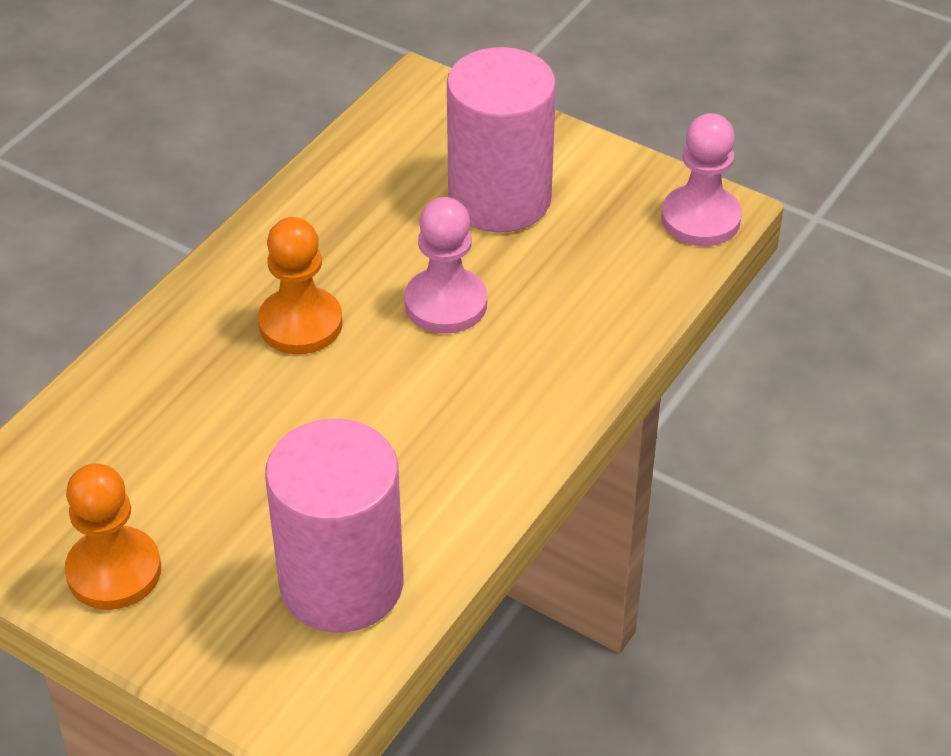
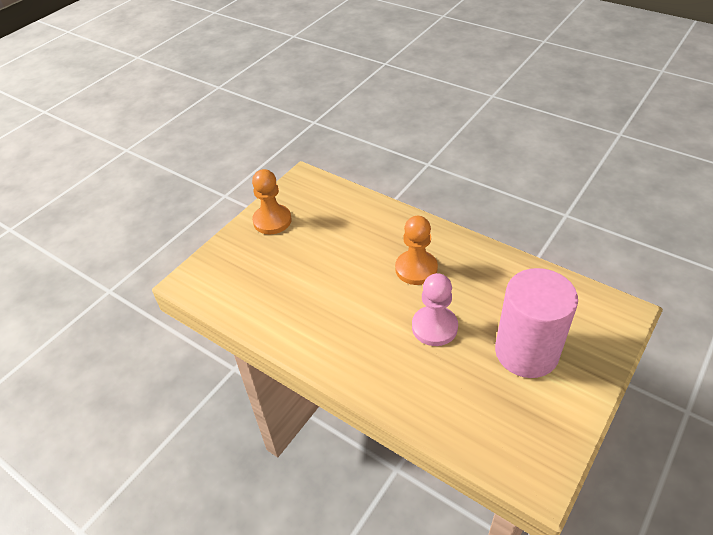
camera: 95 degrees right, 0 degrees up
pink cylinder [265,419,403,633] -> none
pink pawn [661,113,742,246] -> none

